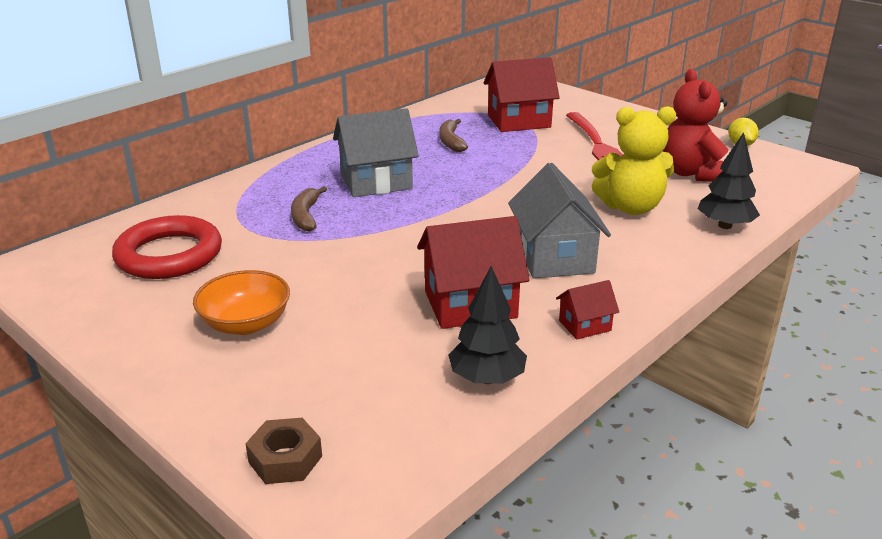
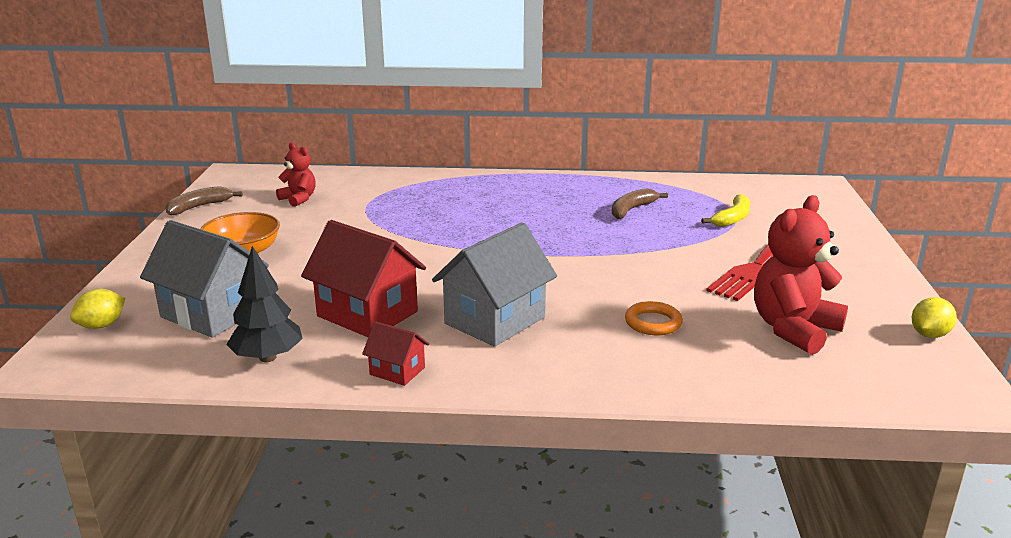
camera: 50 degrees right, 5 degrees down
red ring [112,215,222,279] -> red teddy bear [276,143,316,207]
brown nut [245,418,322,484] -> yellow lemon [70,289,125,329]
brown banana [291,186,327,231] -> brown banana moved to [165,186,243,216]
grey house [333,108,419,197] -> grey house moved to [140,220,269,338]
red house [484,57,560,132] -> yellow banana [701,194,750,227]
yellow teddy bear [591,106,676,215] -> orange ring [625,301,683,335]
black tree [698,132,760,229] -> none

